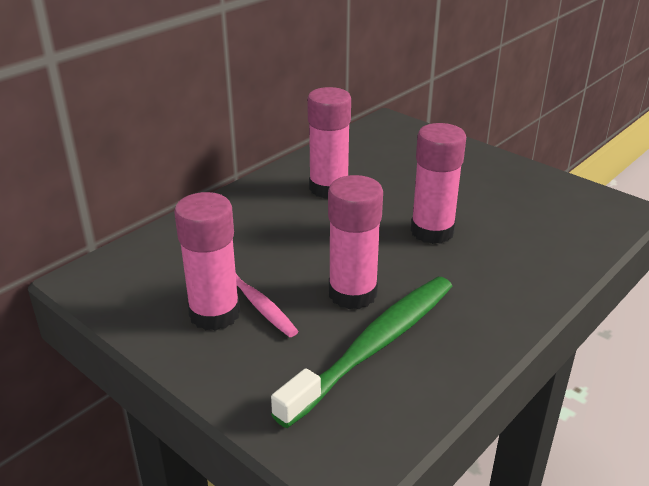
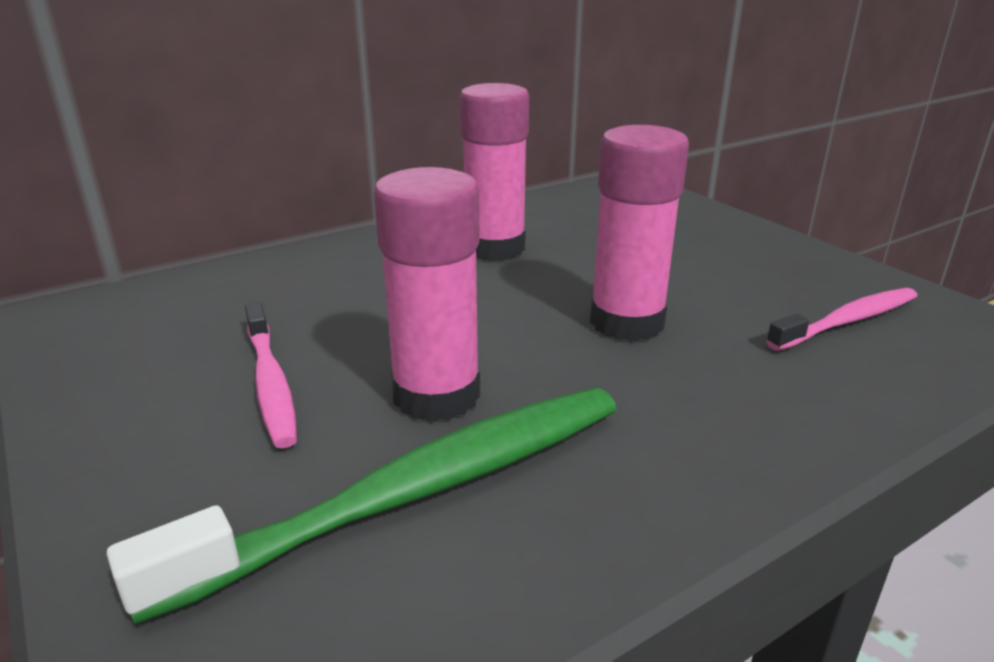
camera: 15 degrees right, 5 degrees down
pink glue stick [174,192,240,331] -> none
none -> pink toothbrush [766,288,917,351]

